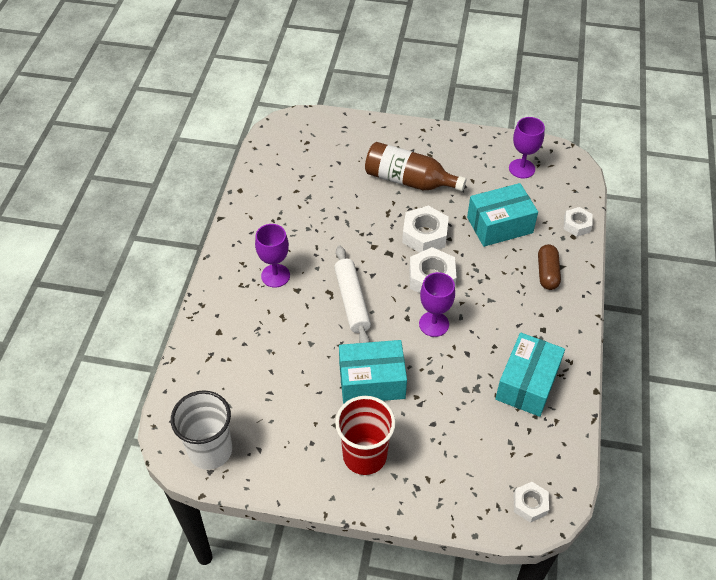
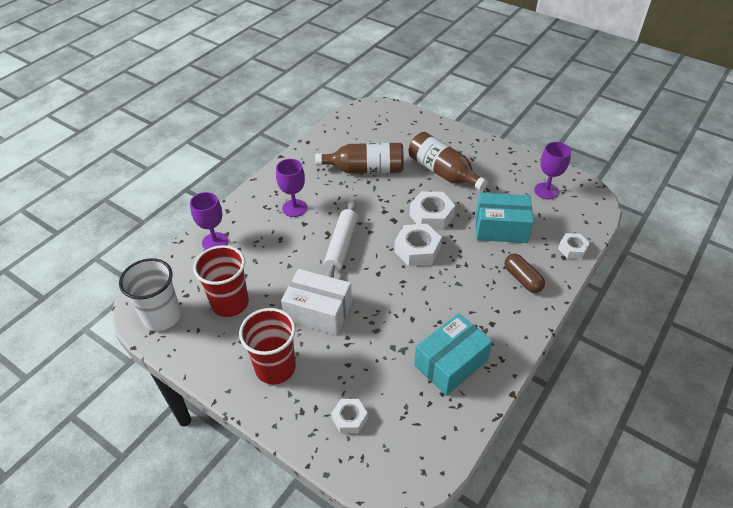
camera: 25 degrees right, 5 degrees down
turquoise box [339,340,407,404] -> white box [281,269,352,335]
purple goblet [419,272,455,337] -> purple goblet moved to [190,192,228,250]
white nut [514,482,549,523] -> white nut moved to [331,399,368,433]
brown capsule [538,244,561,290] -> brown capsule turned 60 degrees counterclockwise [505,254,545,293]
none -> red cup [193,245,249,317]
none -> brown bottle [315,143,404,174]

